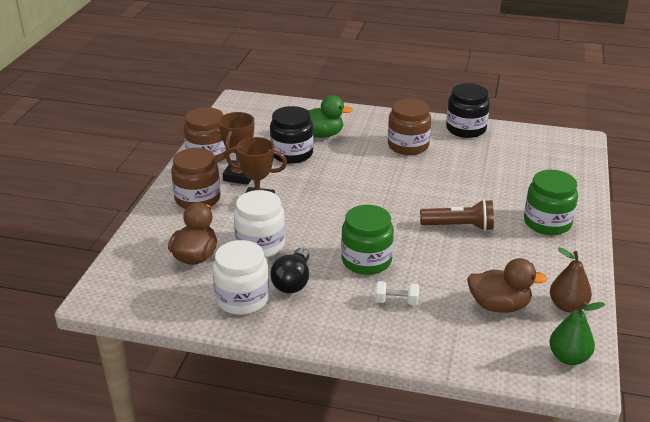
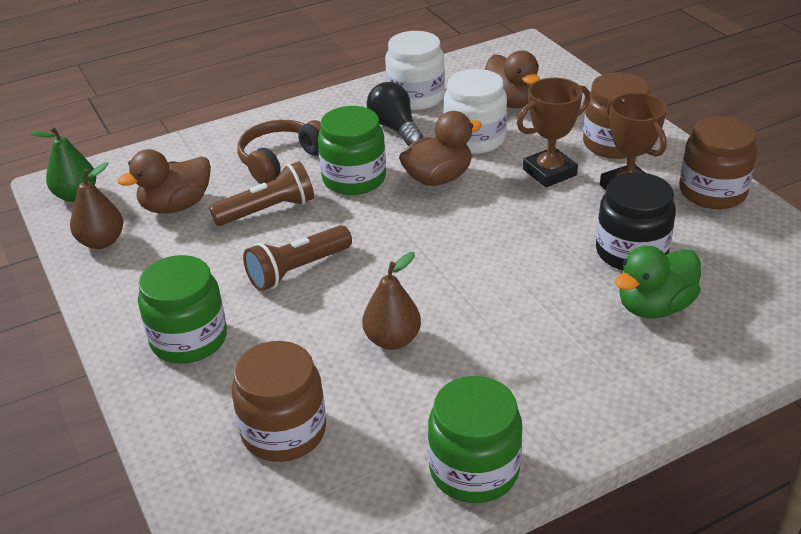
camera: 140 degrees right, 5 degrees up
white dumbbell [375,281,419,305] -> brown headphones [237,120,321,184]
brown jar [388,99,431,155] -> brown jar moved to [232,341,326,462]
black jar [446,83,490,138] -> green jar [428,376,522,503]
none -> brown flashlight [209,161,314,226]
none -> brown pear [362,252,421,350]
none -> brown duck [399,111,482,186]

